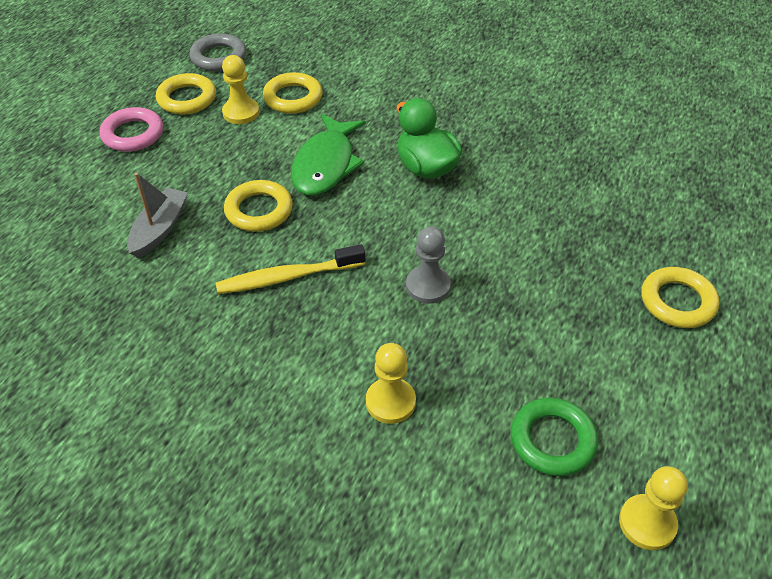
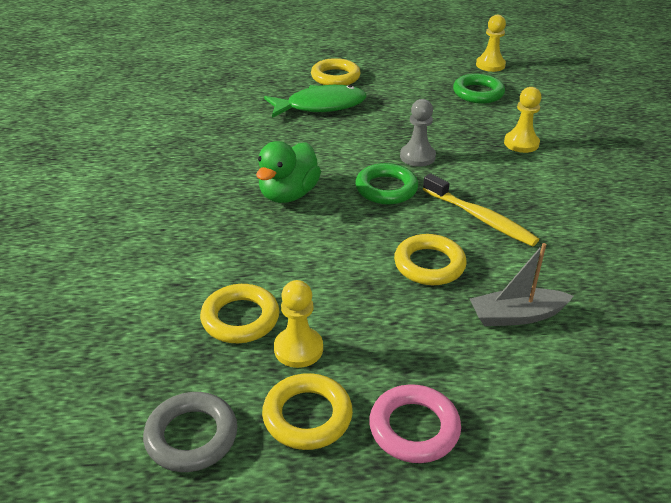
camera: 120 degrees left, 10 degrees down
green fish [291,114,366,195] -> green fish moved to [264,85,366,118]
none -> green ring [355,163,418,204]

